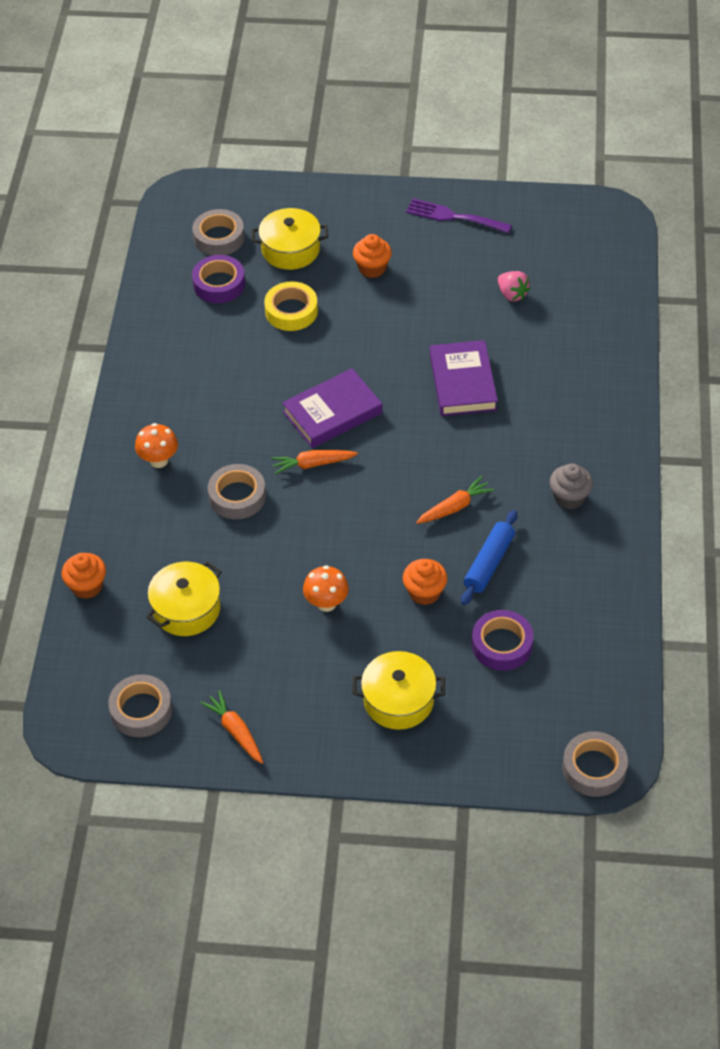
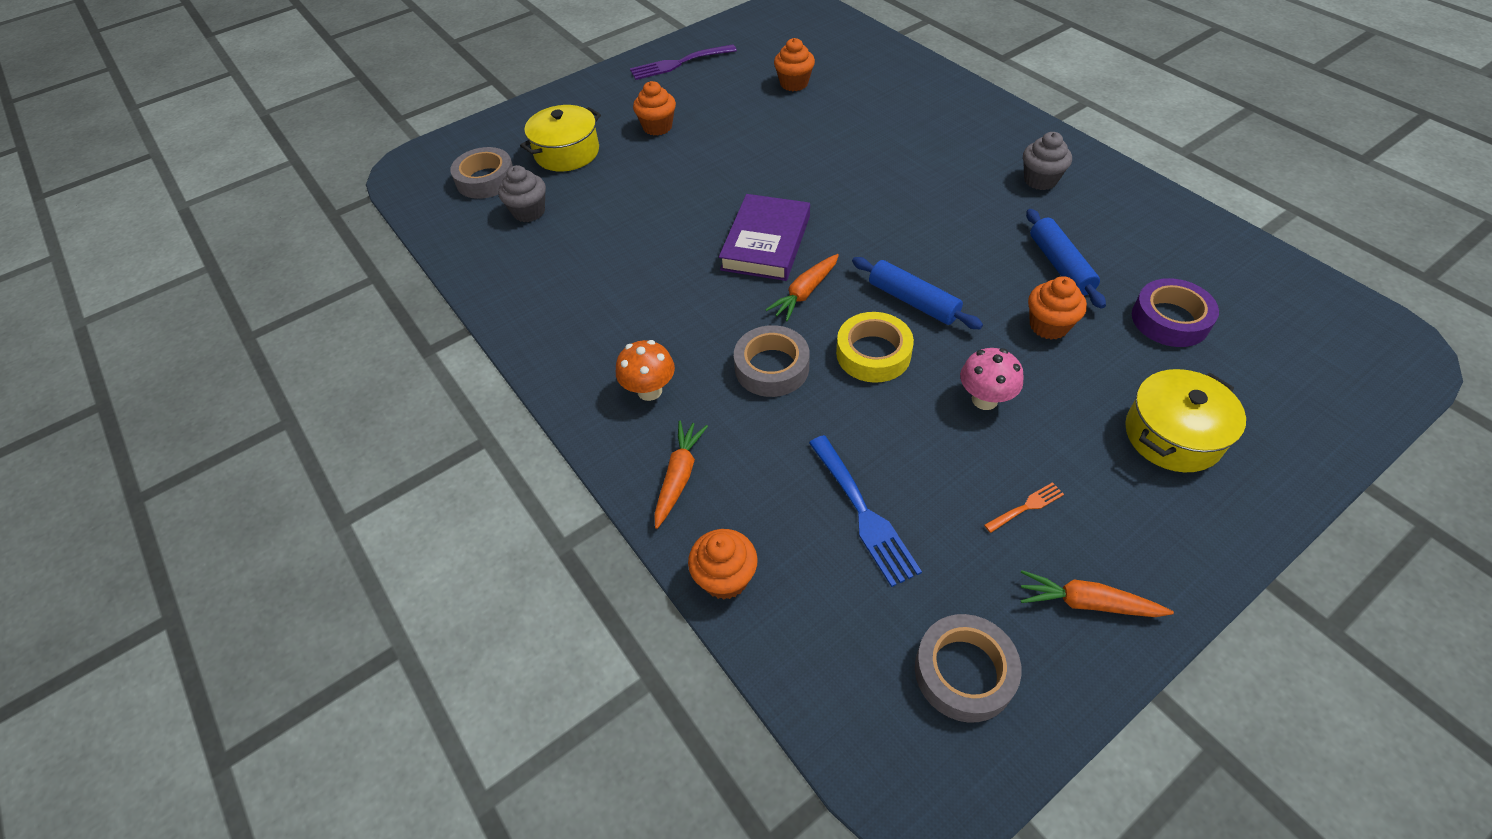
camera: 40 degrees left, 0 degrees up
yellow pot [146,561,222,636] -> blue fork [809,435,922,587]
purple tape [192,255,245,303] -> grey cupcake [498,165,546,222]
yellow tape [264,282,318,331] -> yellow tape moved to [836,312,914,383]
orange mushroom [303,565,349,612] -> pink mushroom [960,348,1024,410]
orange carrot [416,476,494,524] -> orange carrot moved to [654,421,708,529]
purple book [430,340,498,416] -> none
pink strawberry [498,271,530,301] -> orange cupcake [774,38,815,91]
grey tape [562,731,628,797] -> none
none -> blue rolling pin [852,257,983,329]
none -> orange fork [984,482,1064,533]

